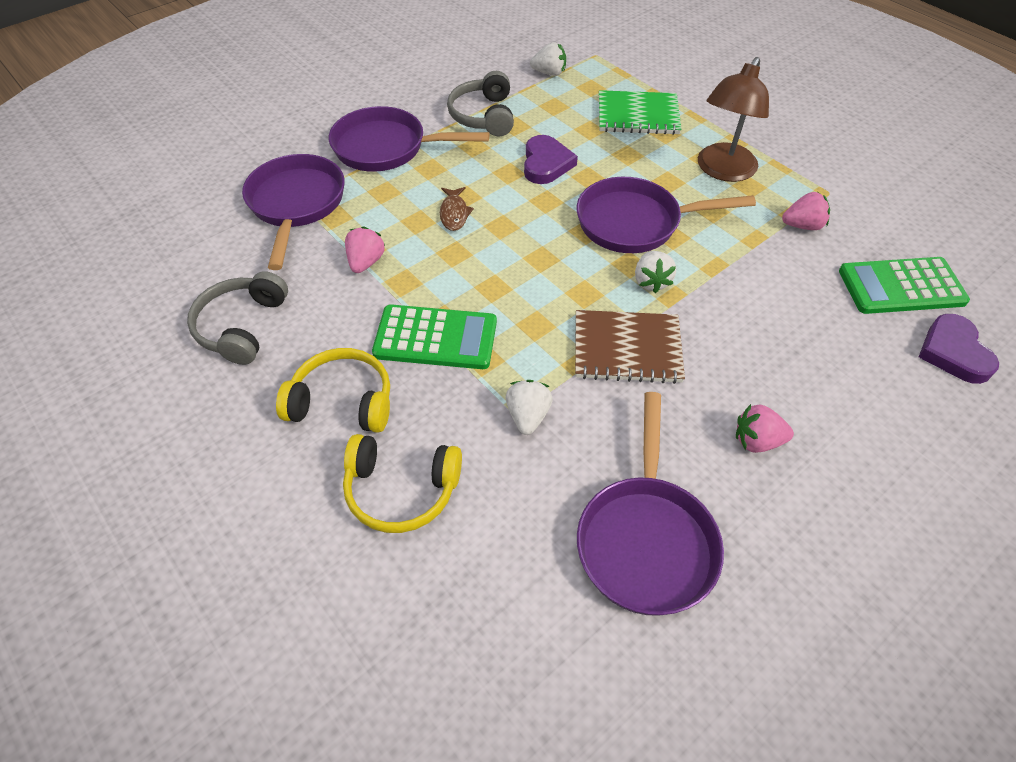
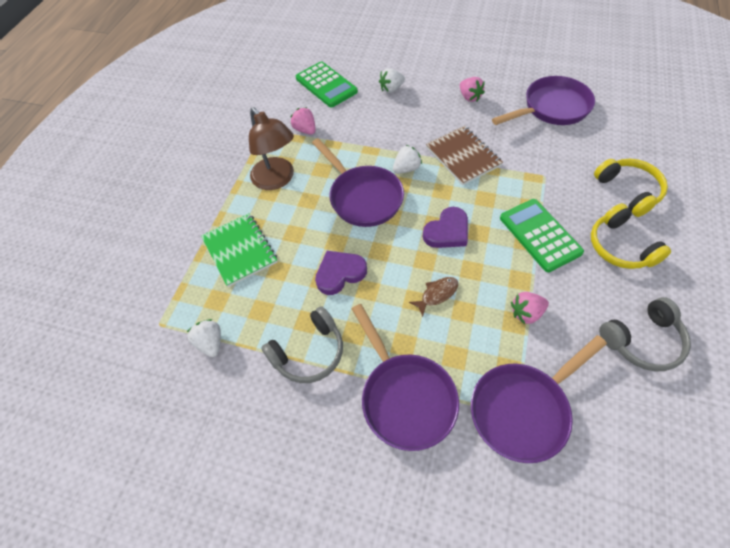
camera: 120 degrees left, 5 degrees up
white strawberry [506,380,553,435] -> white strawberry moved to [379,68,405,93]
brown lamp [698,57,769,182] -> brown lamp turned 60 degrees clockwise [249,107,294,190]
purple heart [919,314,999,384] -> purple heart moved to [423,207,468,248]

